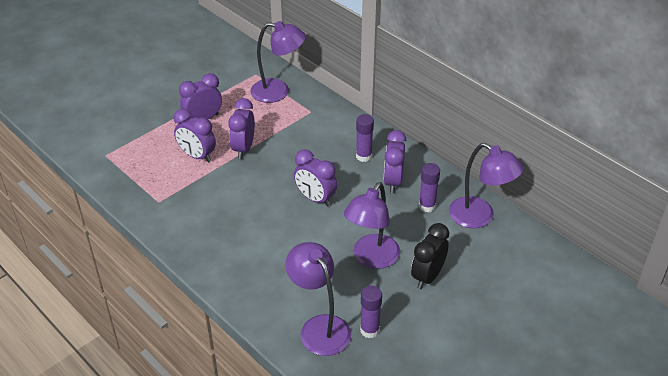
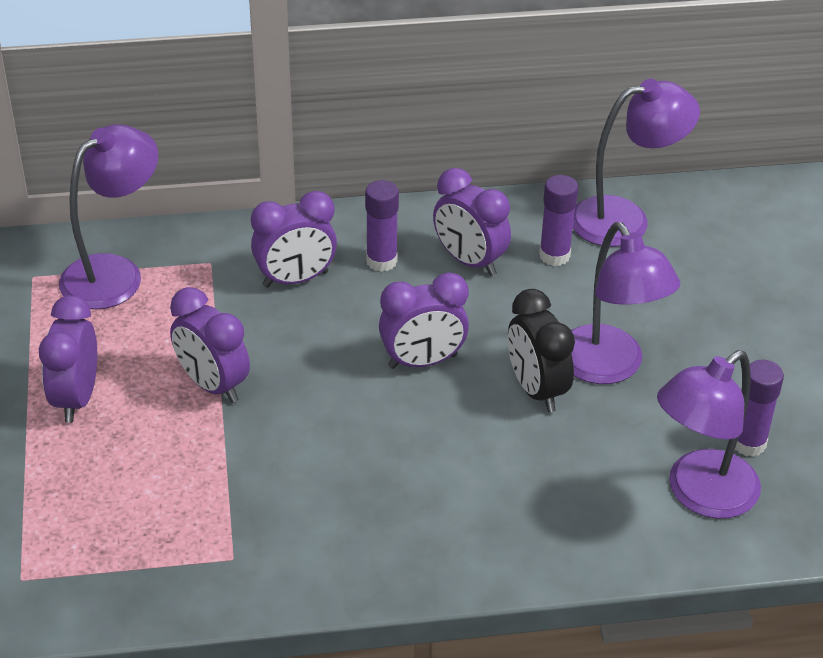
camera: 55 degrees left, 0 degrees up
purple clock [173,109,216,163] -> purple clock moved to [251,191,337,288]
purple lamp [285,242,351,356] -> purple lamp turned 45 degrees counterclockwise [657,350,761,519]
black clock [411,223,449,289] -> black clock moved to [508,289,575,412]

